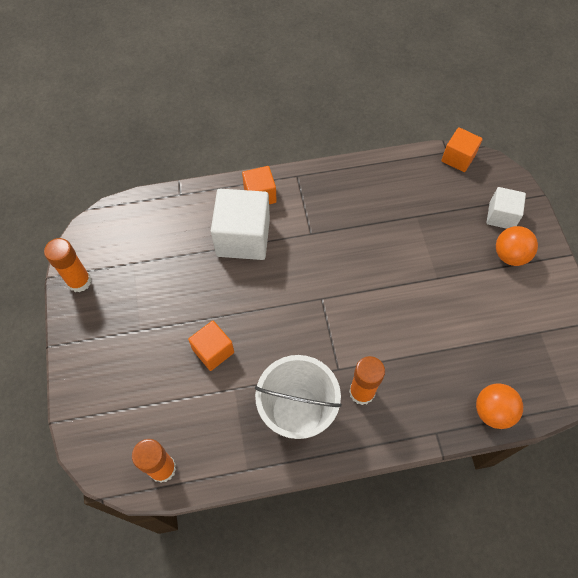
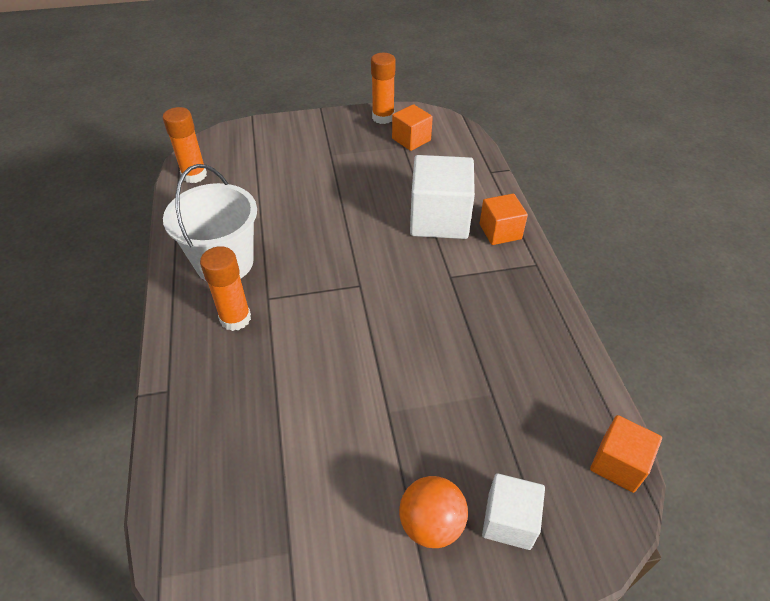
camera: 90 degrees right, 15 degrees down
orange cube [188,320,234,371] -> orange cube moved to [392,104,433,151]
orange ball [476,383,523,429] -> none

